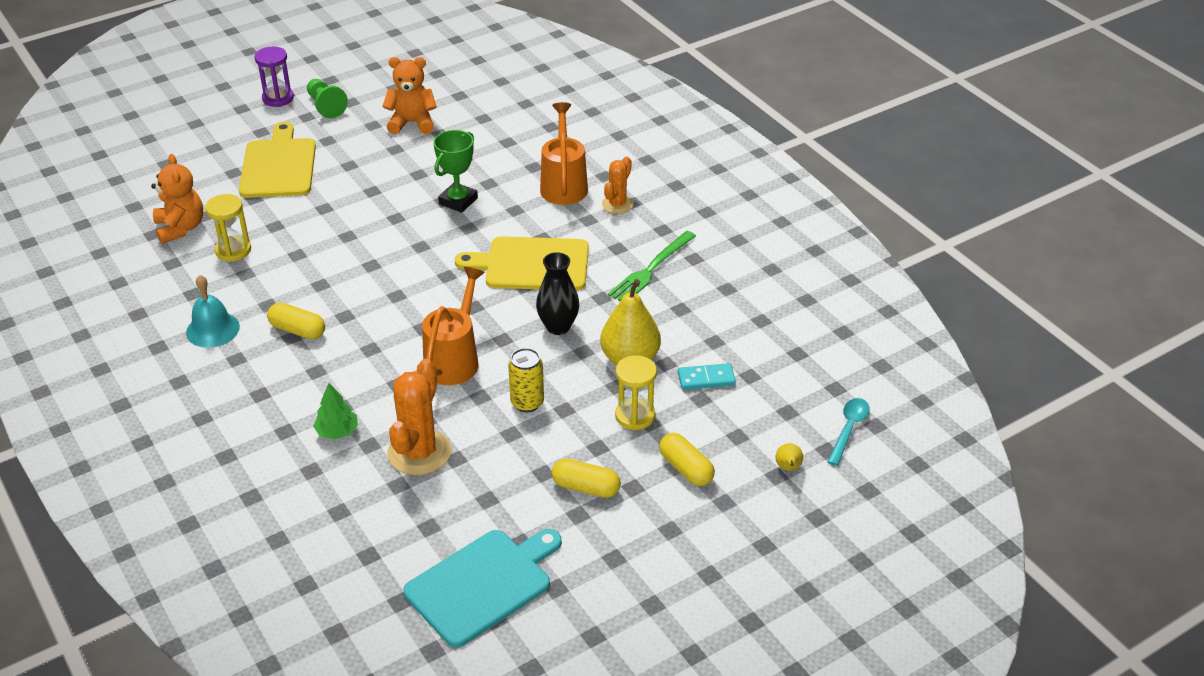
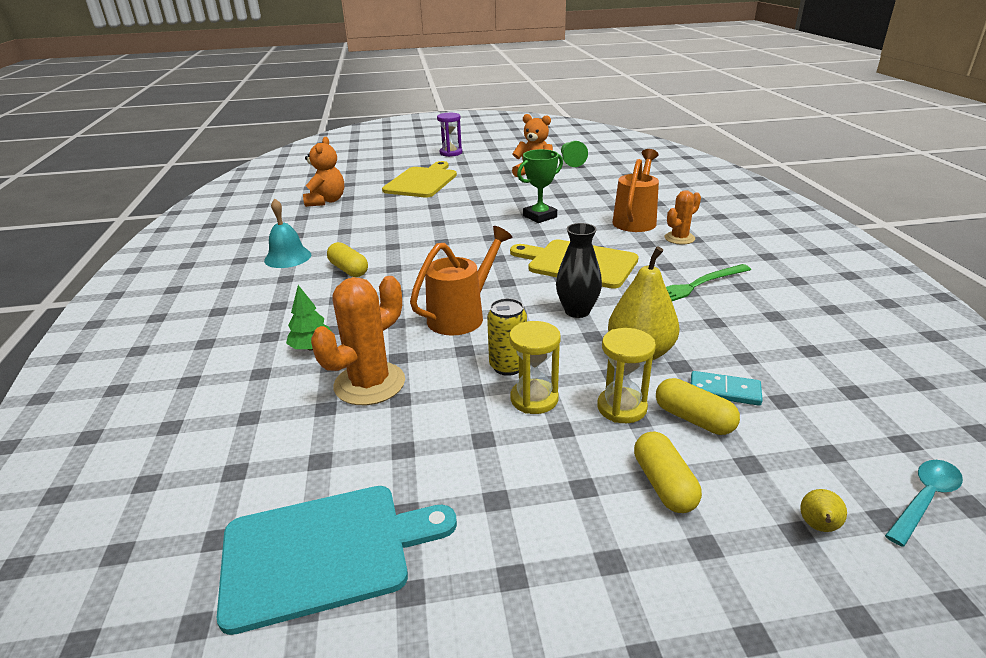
camera: 25 degrees right, 10 degrees down
yellow hourglass [205,194,251,262] -> yellow hourglass moved to [509,321,561,414]
green pawn [307,79,348,118] -> green pawn moved to [561,141,588,167]
yellow capsule [552,459,621,498] -> yellow capsule moved to [656,378,740,435]

